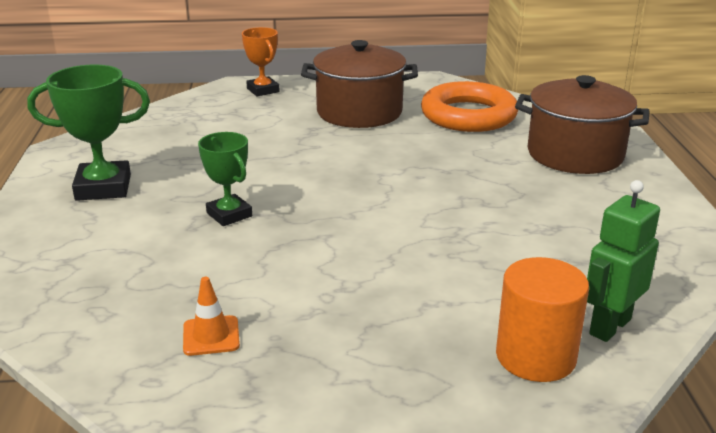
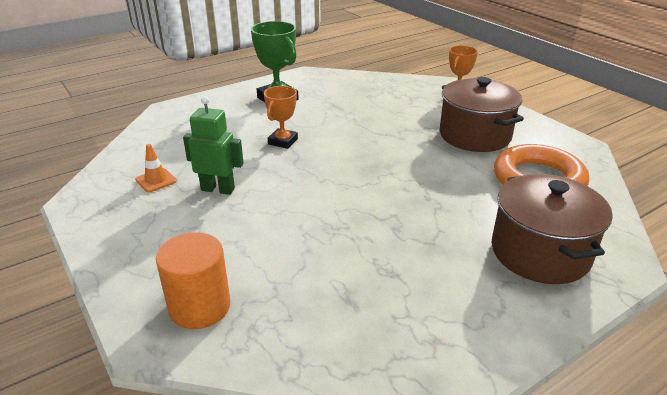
camera: 60 degrees right, 5 degrees up
green trophy [198,132,252,226] -> orange trophy [264,86,298,149]
green robot [587,180,660,342] -> green robot moved to [183,96,244,195]

